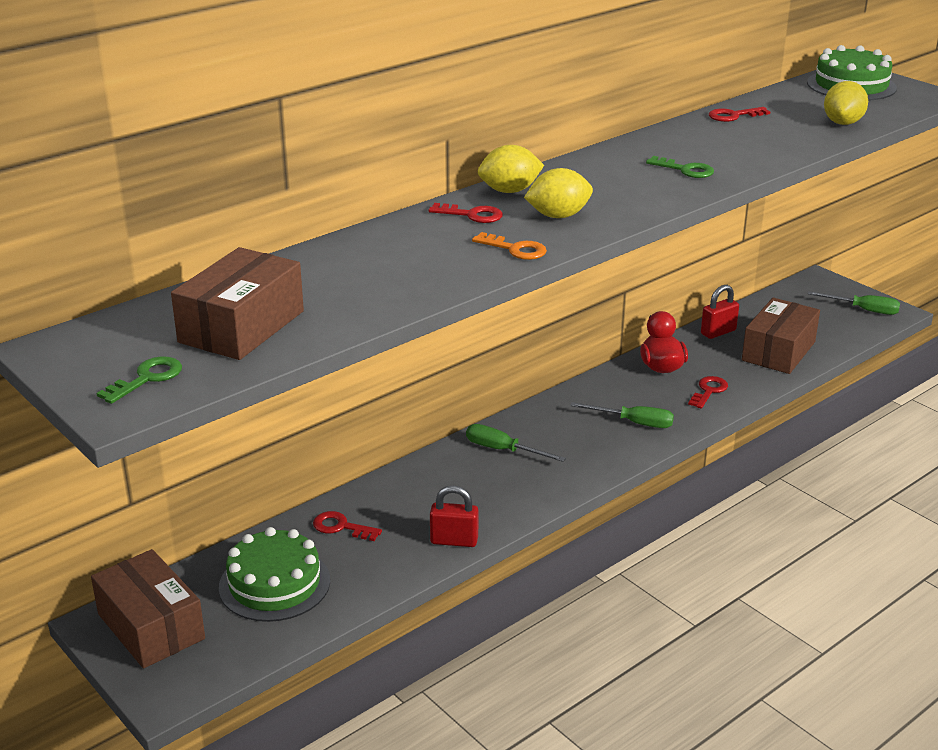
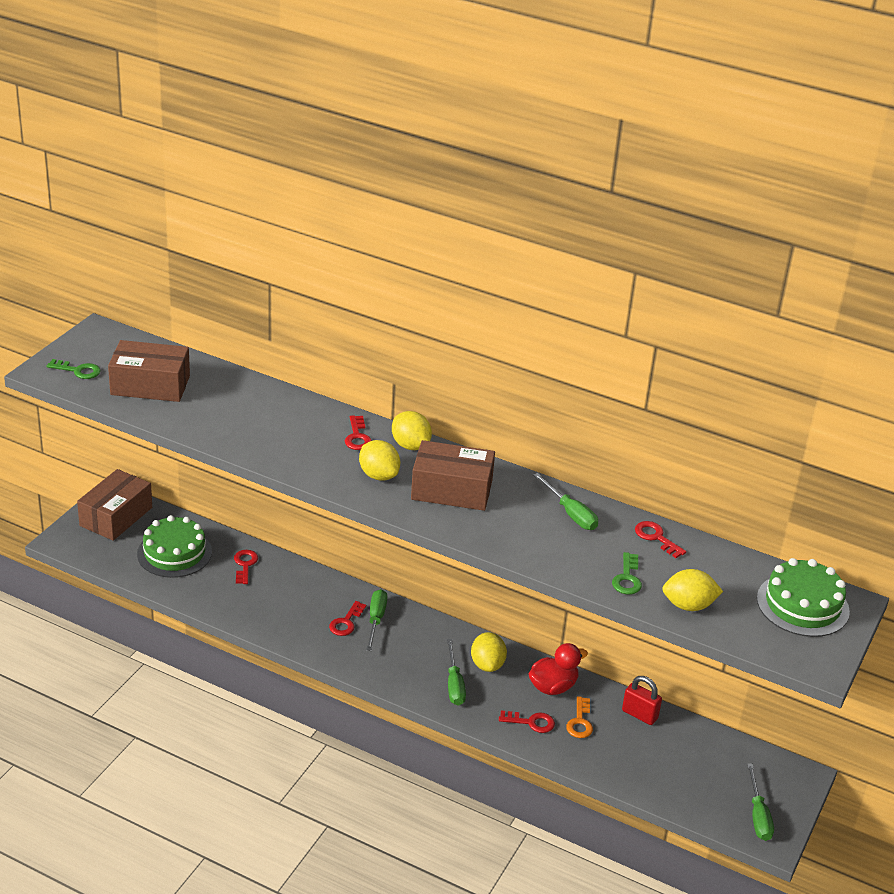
camera: 65 degrees right, 5 degrees up
red padlock [430,486,478,547] -> none
orange key [472,232,547,260] -> orange key moved to [566,696,593,738]
green key [646,156,714,178] -> green key moved to [612,552,642,594]
brown box [742,298,820,374] -> brown box moved to [411,440,495,511]
none -> red key [329,601,366,636]
none -> yellow lemon [471,632,507,672]
none -> green screwdriver [533,473,598,530]

